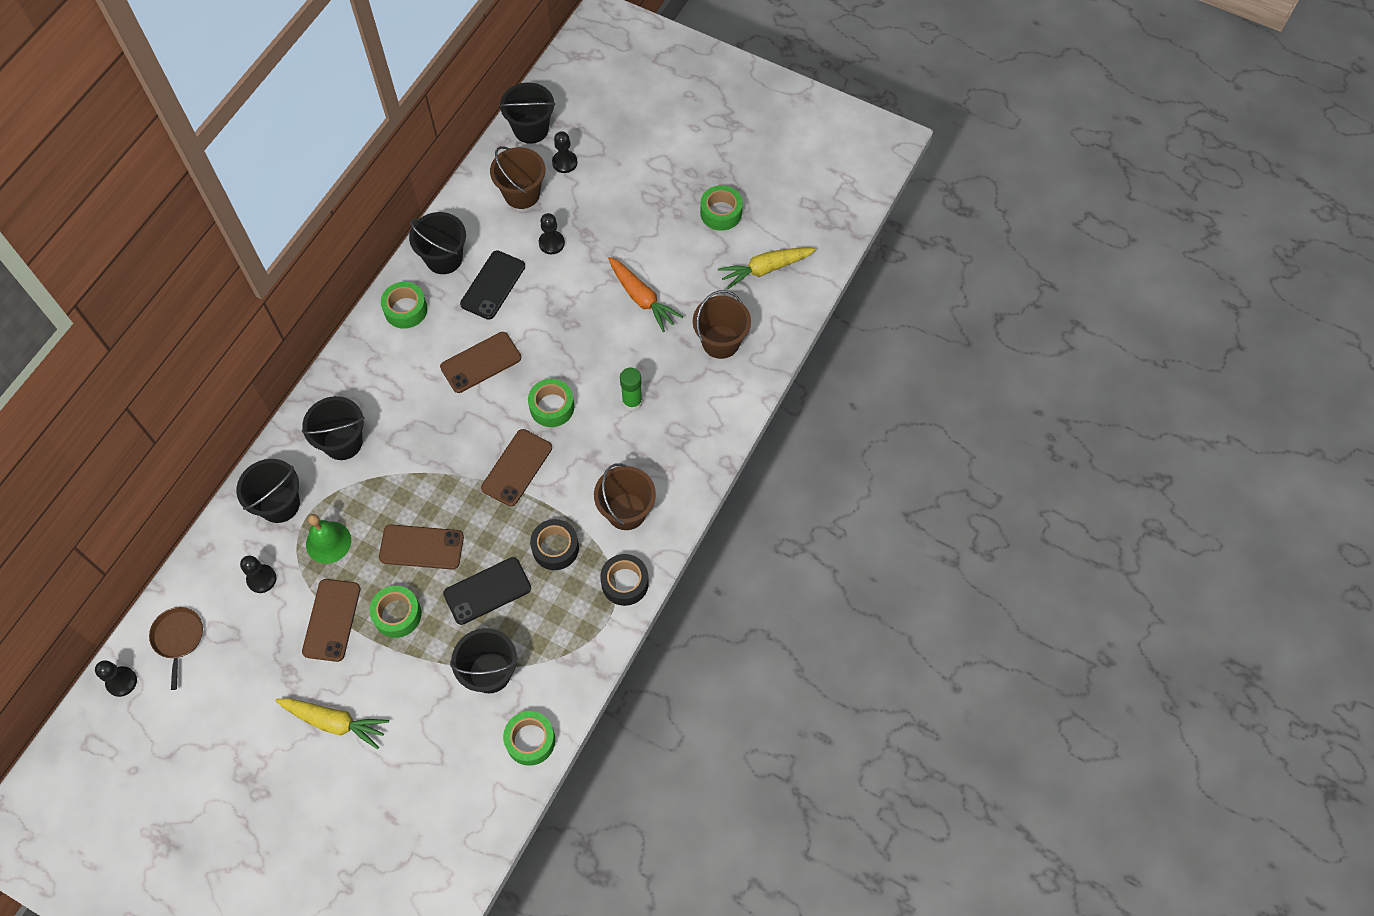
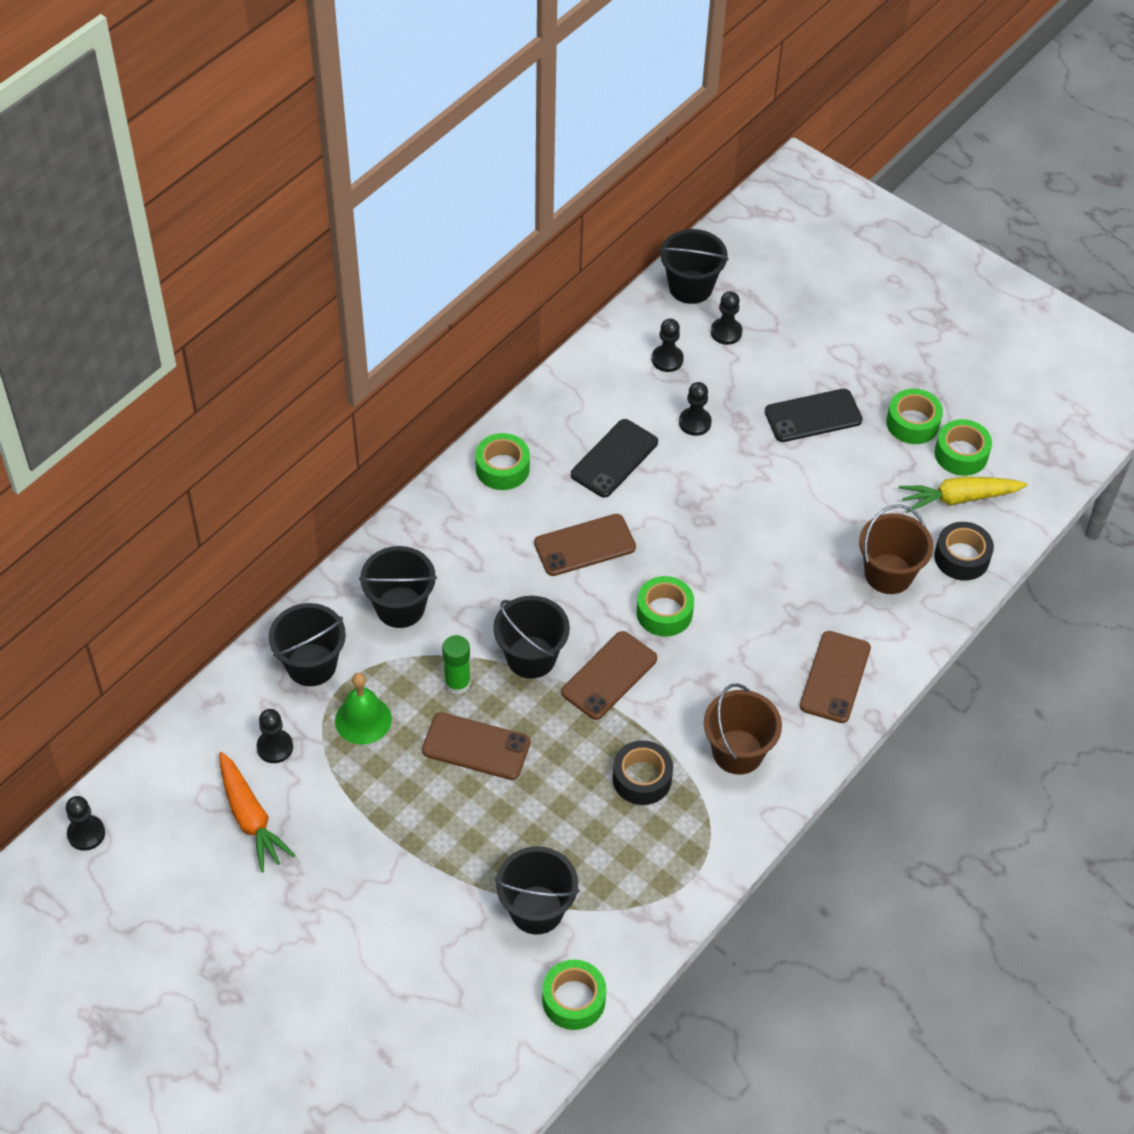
camera: 10 degrees right, 10 degrees down
brown pan [149,607,203,690] -> none
yellow carrot [275,698,389,749] -> none
brown phone [302,579,360,662] -> brown phone moved to [800,631,871,723]
green tape [369,586,422,638] -> green tape moved to [935,419,992,476]
black bucket [409,212,466,274] -> black bucket moved to [493,596,570,679]
black phone [443,557,531,625] -> black phone moved to [765,389,862,442]
brown bucket [490,146,545,209] -> black pawn [652,319,684,372]
black tape [600,554,649,606] -> black tape moved to [934,522,994,580]
orange carrot [608,257,683,332] -> orange carrot moved to [219,752,296,872]
green glue stick [620,368,642,410] -> green glue stick moved to [442,635,471,695]

